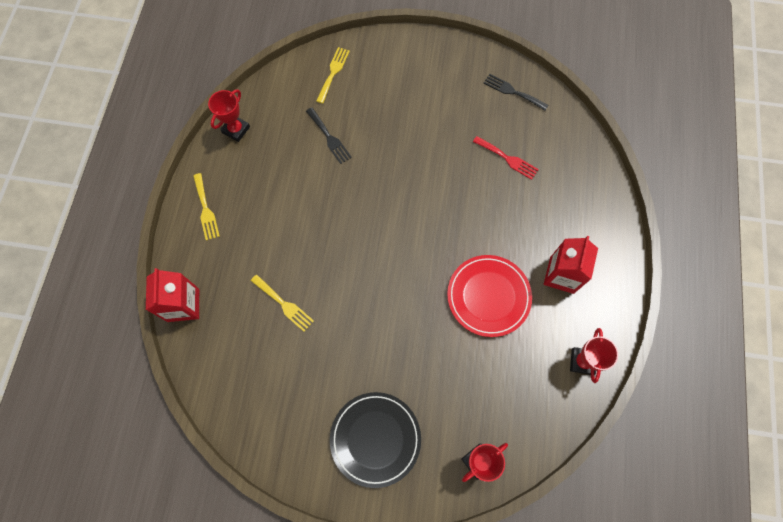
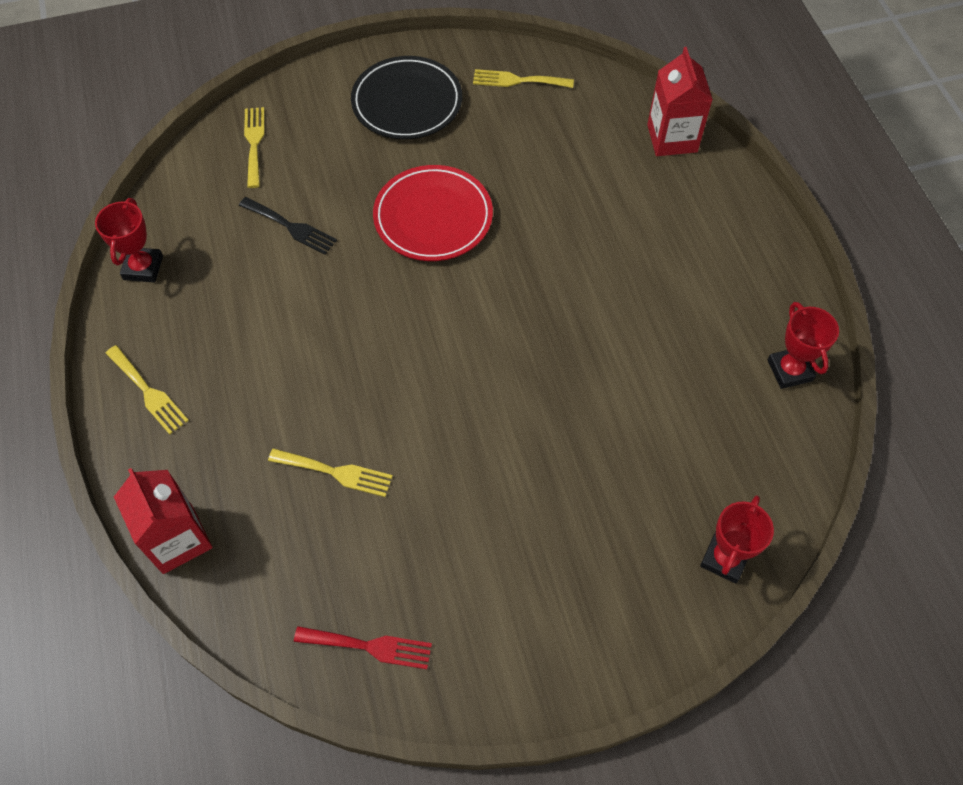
camera: 25 degrees left, 10 degrees down
black plate [330,392,421,488] -> black plate moved to [351,56,462,139]
red plate [447,255,532,337] -> red plate moved to [373,165,493,261]
red fork [473,136,539,180] -> red fork moved to [294,626,432,669]
black fork [484,74,548,111] -> yellow fork [473,69,574,88]
red carton [544,236,598,294] -> red carton moved to [647,47,713,156]

